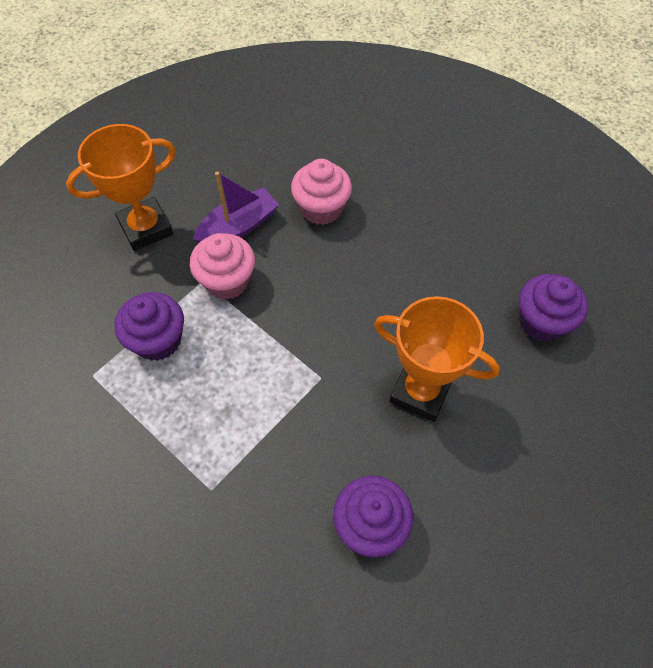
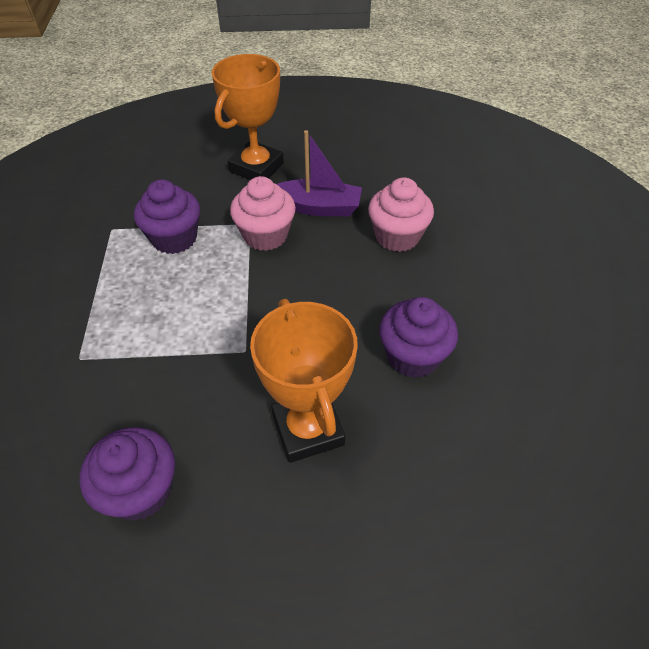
camera: 45 degrees right, 10 degrees down
orange trophy [66,124,176,251] -> orange trophy turned 75 degrees counterclockwise [212,54,284,180]
purple cupcake [519,274,588,342] -> purple cupcake moved to [379,297,458,378]

